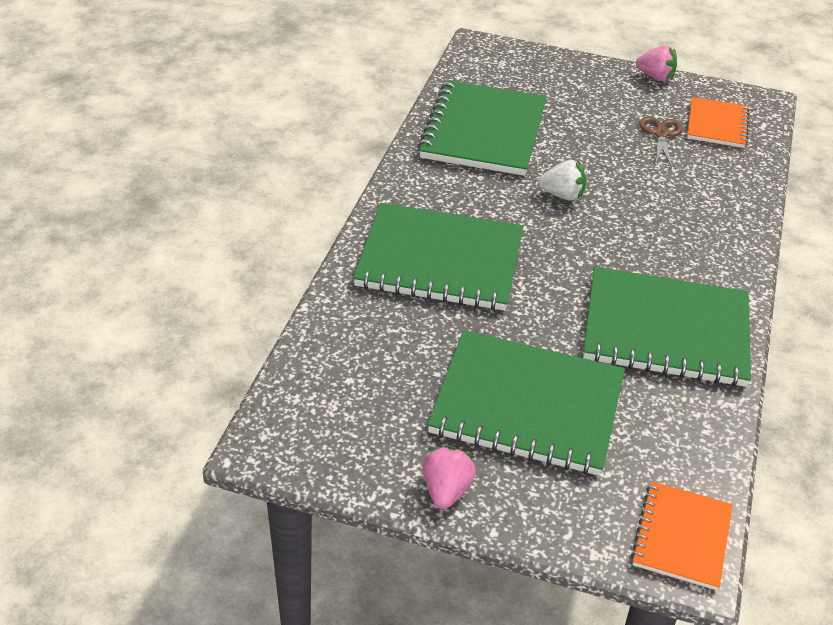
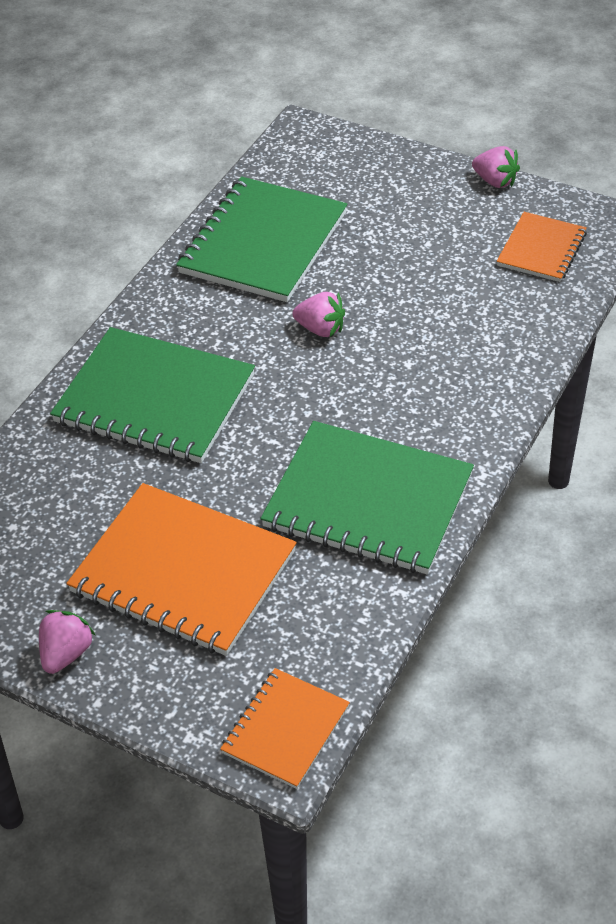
camera: 15 degrees right, 5 degrees up
green notebook [427,330,625,476] -> orange notebook [66,483,297,656]
white strawberry [538,160,586,201] -> pink strawberry [292,292,345,337]
brown scissors [639,117,683,167] -> none

